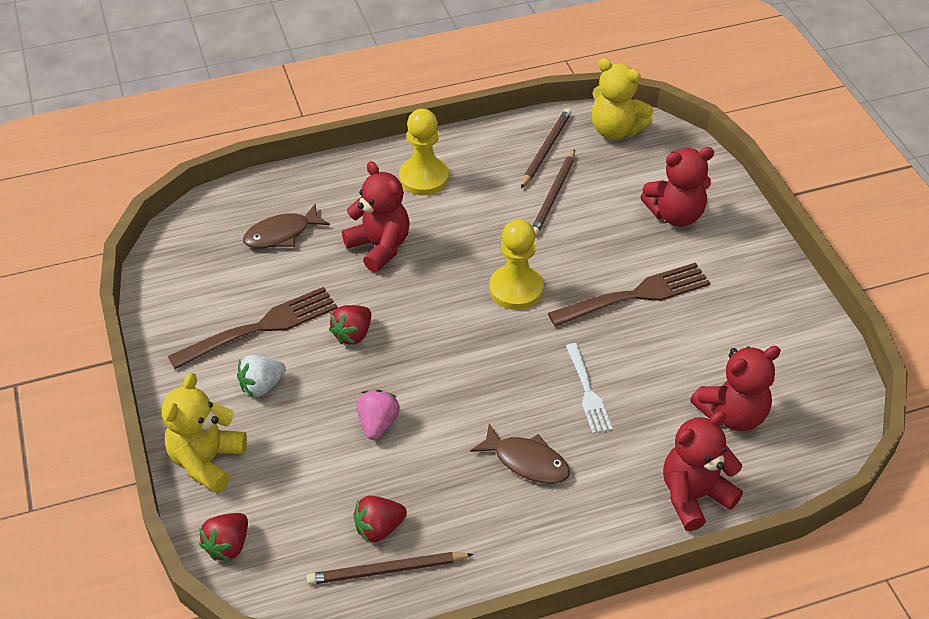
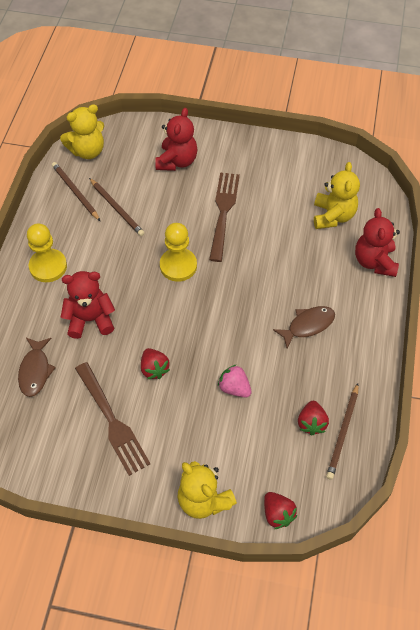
camera: 60 degrees left, 10 degrees up
brown fork [168,287,338,369] -> brown fork turned 150 degrees clockwise [75,362,150,476]
white strawberry [237,355,286,397] -> none
white fork [566,343,613,433] -> none
red teddy bear [690,346,781,431] -> yellow teddy bear [314,162,360,229]

